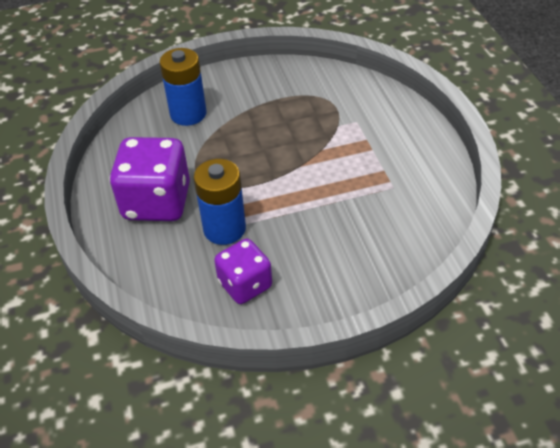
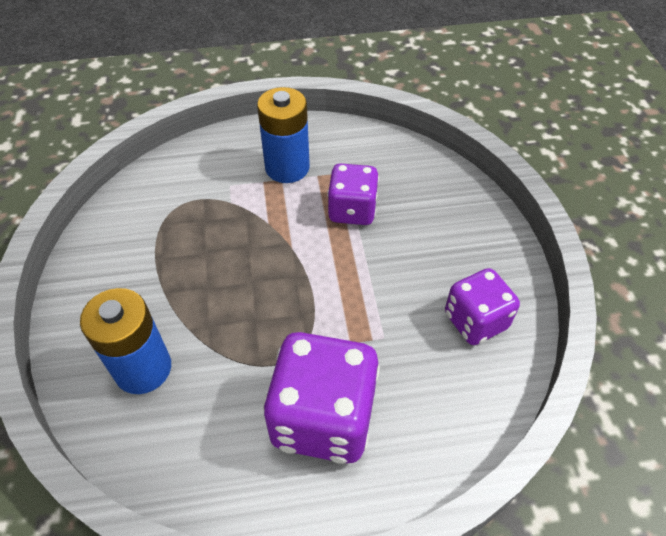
camera: 85 degrees left, 5 degrees up
blue battery [194,159,246,245] -> blue battery moved to [257,87,310,183]
none -> purple dice [327,163,379,225]

